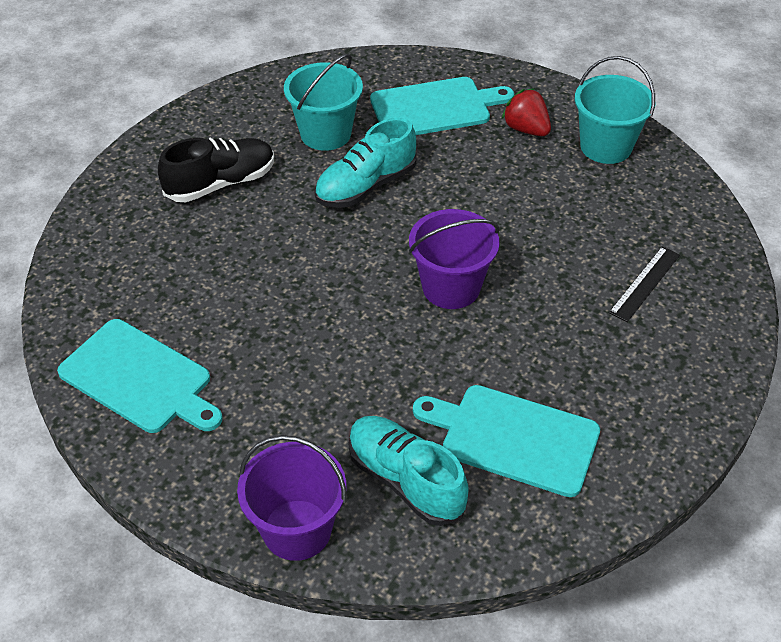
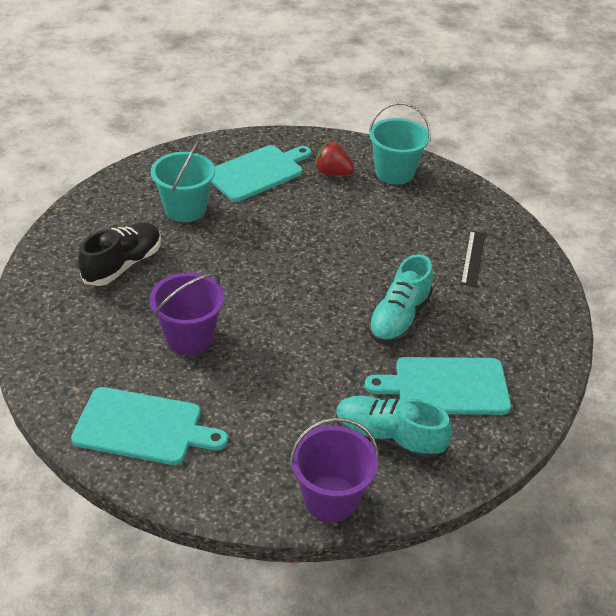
camera: 25 degrees left, 5 degrees down
turquoise shoe [314,118,417,208] -> turquoise shoe moved to [368,254,433,344]
purple bucket [409,209,500,309] -> purple bucket moved to [149,272,225,355]

